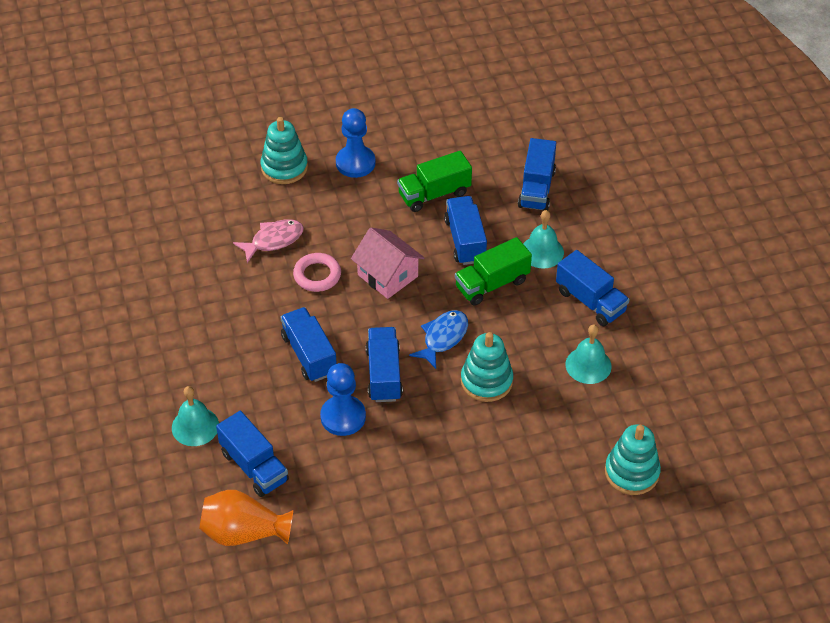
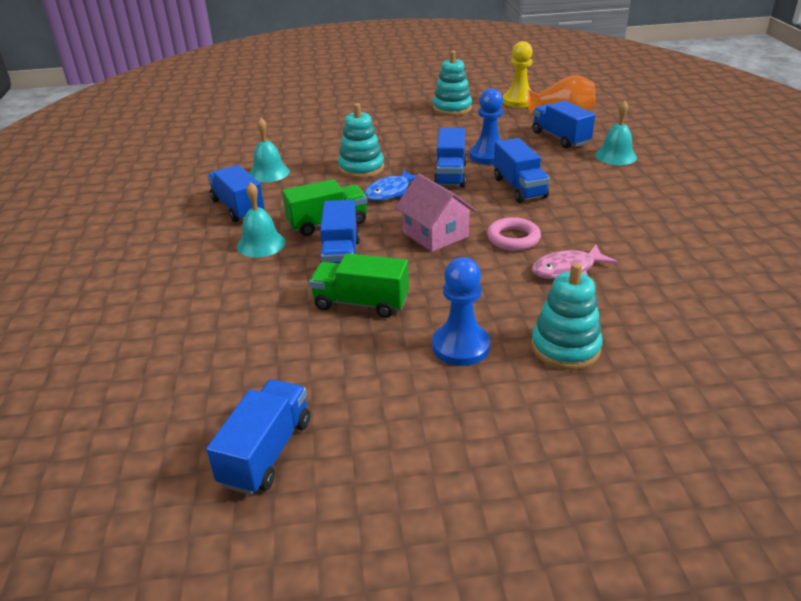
camera: 170 degrees left, 15 degrees down
green truck [397,151,472,212] -> green truck turned 150 degrees counterclockwise [309,253,409,318]
blue truck [518,138,556,211] -> blue truck moved to [206,379,310,495]
turquoise stacking toy [605,424,661,495] -> turquoise stacking toy moved to [433,51,472,116]
none -> yellow pawn [503,41,533,108]

